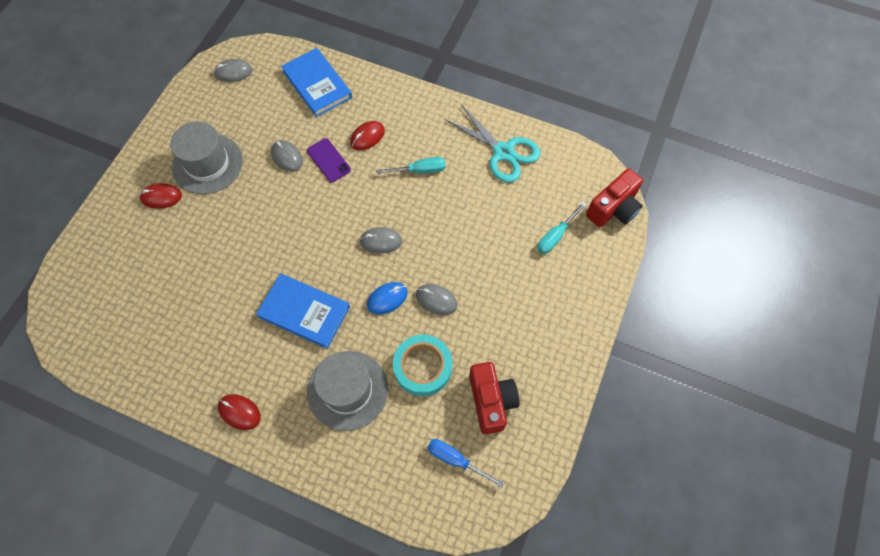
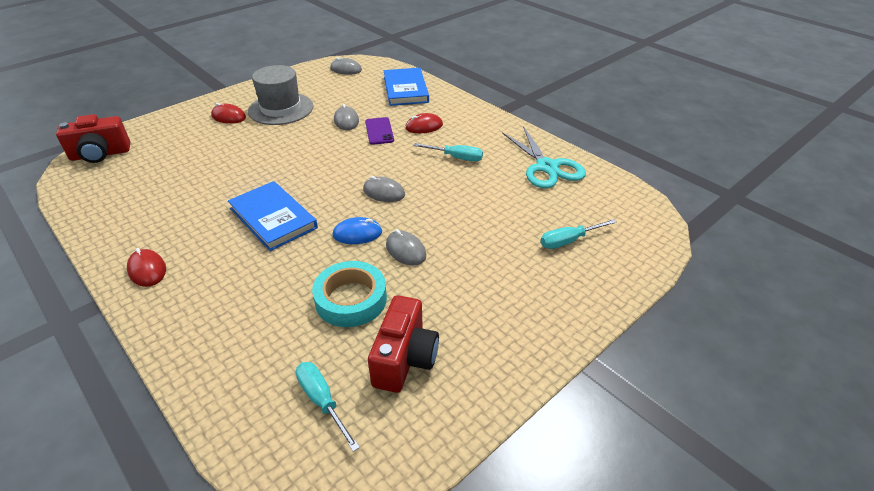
camera: 25 degrees right, 25 degrees down
grey hat [307,351,388,431] -> none
blue screwdriver [427,439,504,488] -> turquoise screwdriver [296,362,360,452]
red camera [586,168,643,227] -> red camera moved to [56,114,130,163]

